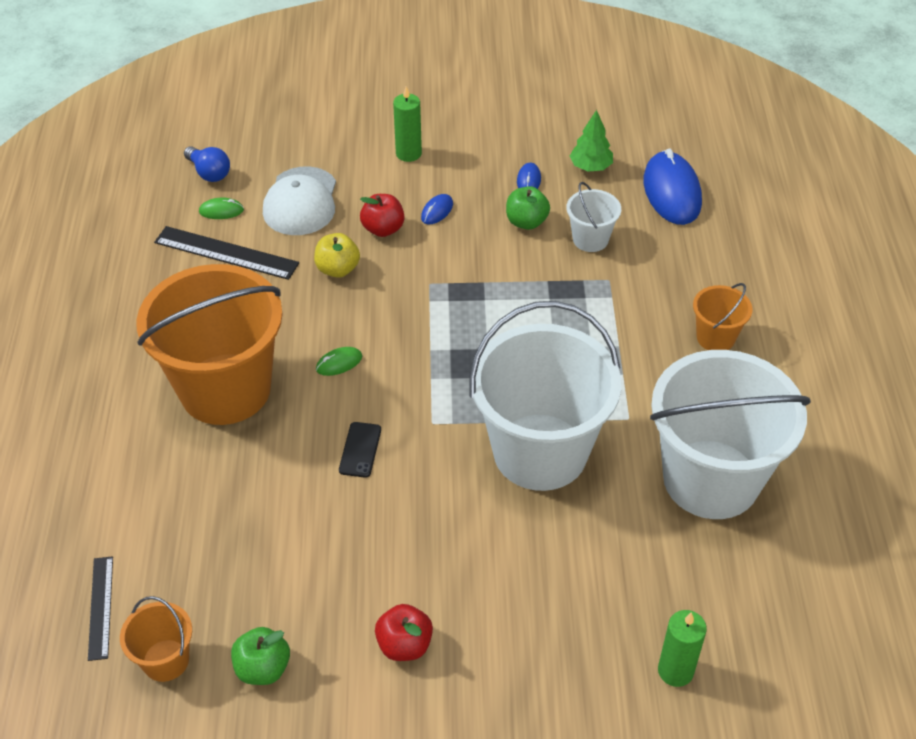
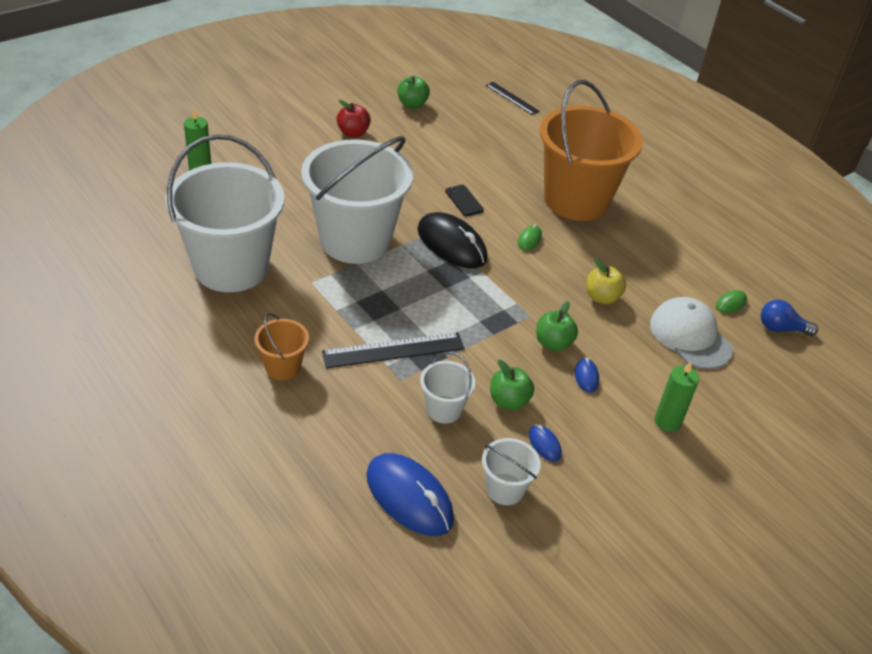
camera: 140 degrees right, 5 degrees down
orange bucket [120,596,192,682] -> none
black ruler [154,226,299,280] -> black ruler moved to [322,332,465,368]
red apple [360,194,404,237] -> none
green tree [570,110,613,172] -> white bucket [482,438,541,505]
none -> black mouse [417,212,488,268]
none -> green apple [536,301,578,351]

